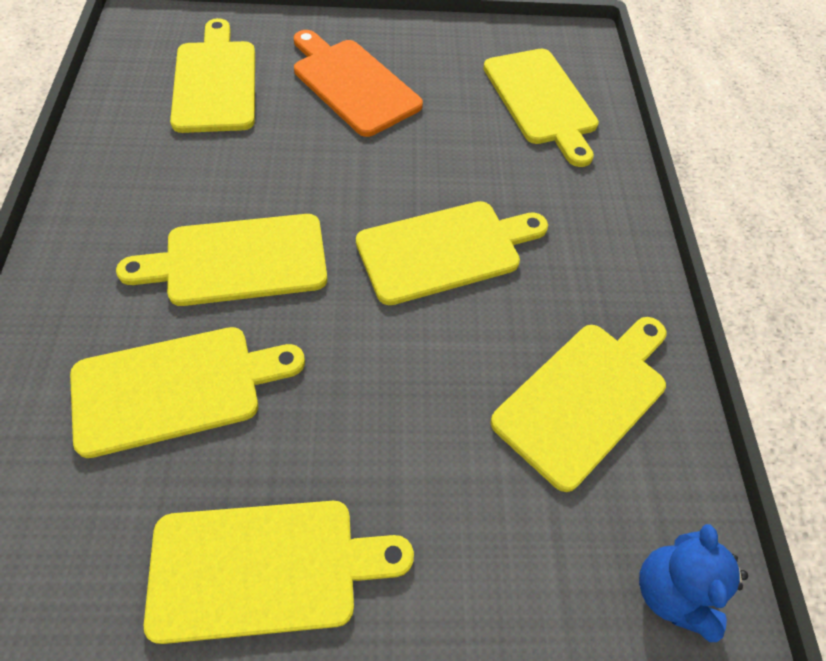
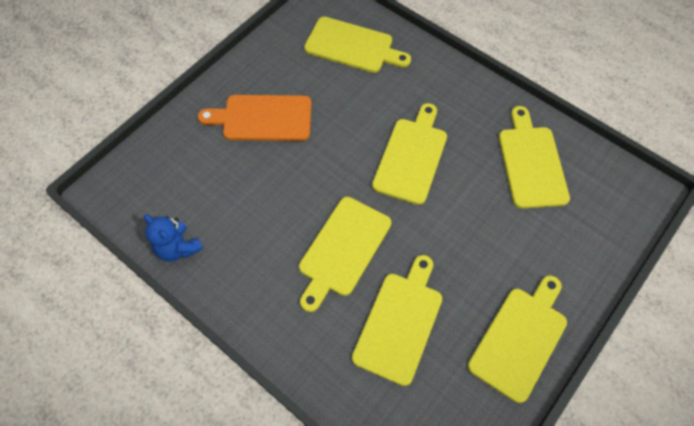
camera: 45 degrees left, 5 degrees up
yellow cutting board [170,18,255,133] -> none
blue teddy bear [639,524,748,642] -> blue teddy bear moved to [144,214,204,261]

